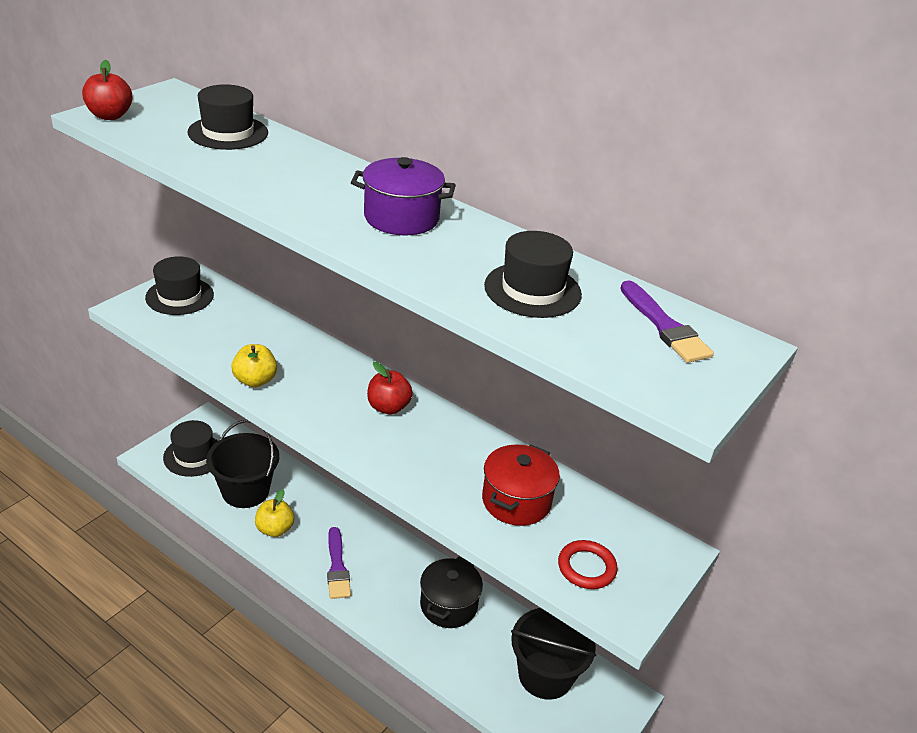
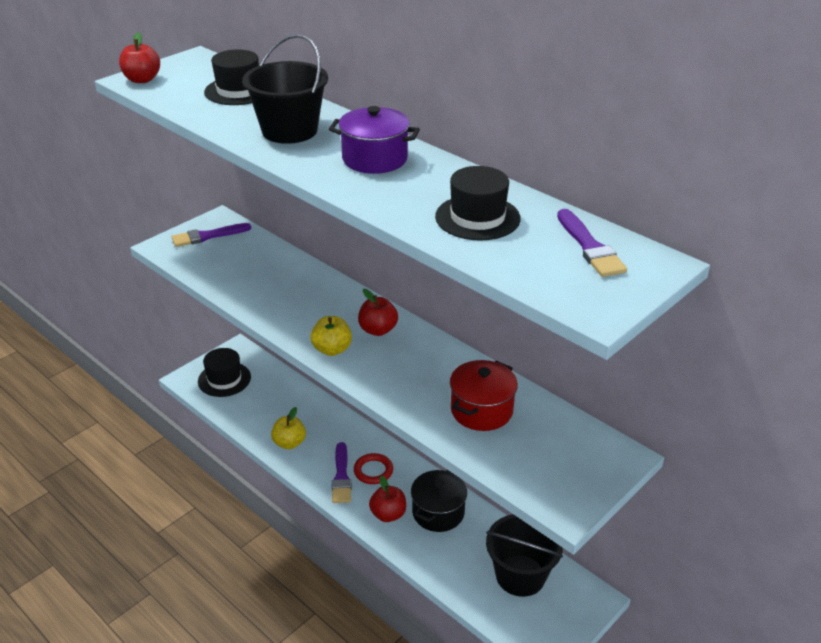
camera: 10 degrees right, 0 degrees up
black hat [145,256,214,315] -> purple brush [172,223,251,247]
black bucket [206,420,279,508] -> black bucket moved to [242,34,328,144]
yellow apple [231,344,277,387] -> yellow apple moved to [310,316,352,356]
red ring [558,540,618,589] -> red ring moved to [354,453,393,484]
none -> red apple [369,475,406,522]

